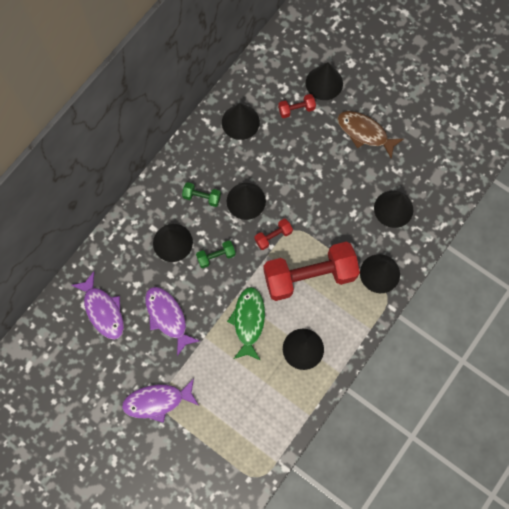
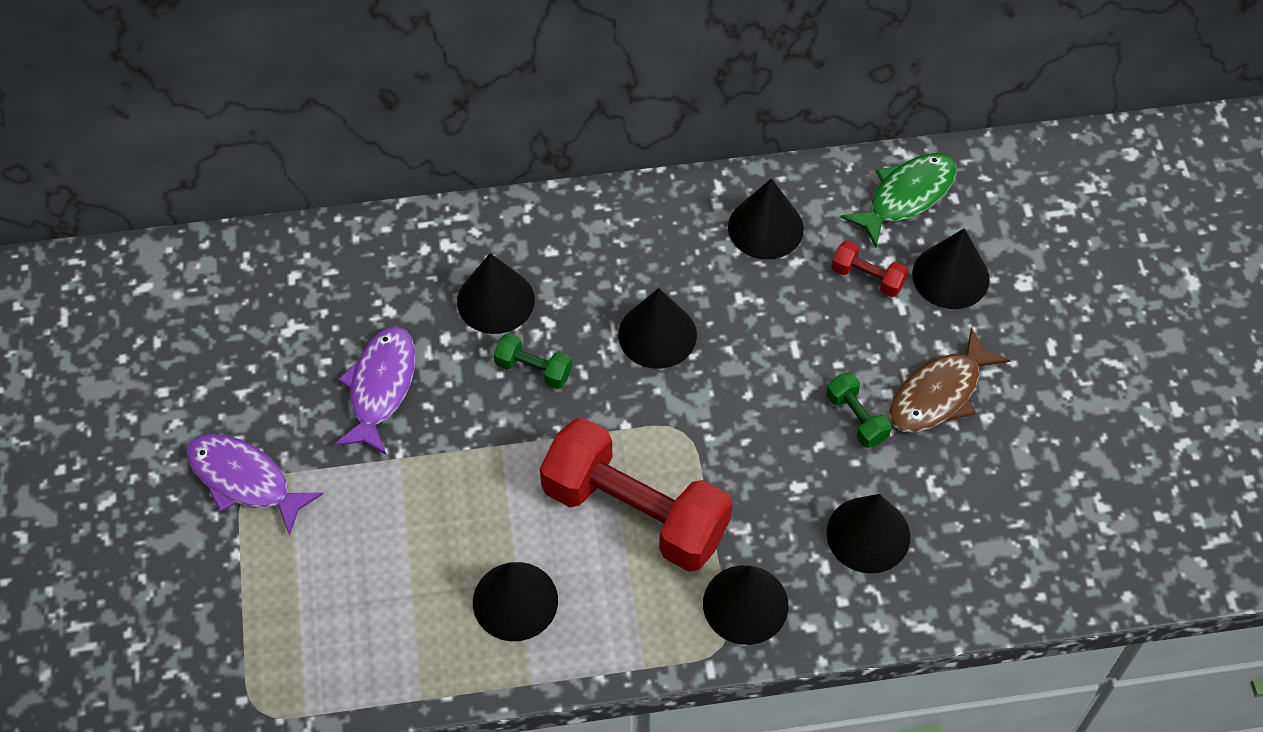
camera: 45 degrees right, 15 degrees down
purple fish [71,272,124,340] -> none
green dumbbell [182,182,221,207] -> green dumbbell moved to [826,373,891,448]
green fish [227,287,265,361] -> green fish moved to [840,153,957,247]
red dumbbell [254,219,293,250] -> none
brown fish [337,111,404,159] -> brown fish turned 120 degrees counterclockwise [889,328,1011,432]

